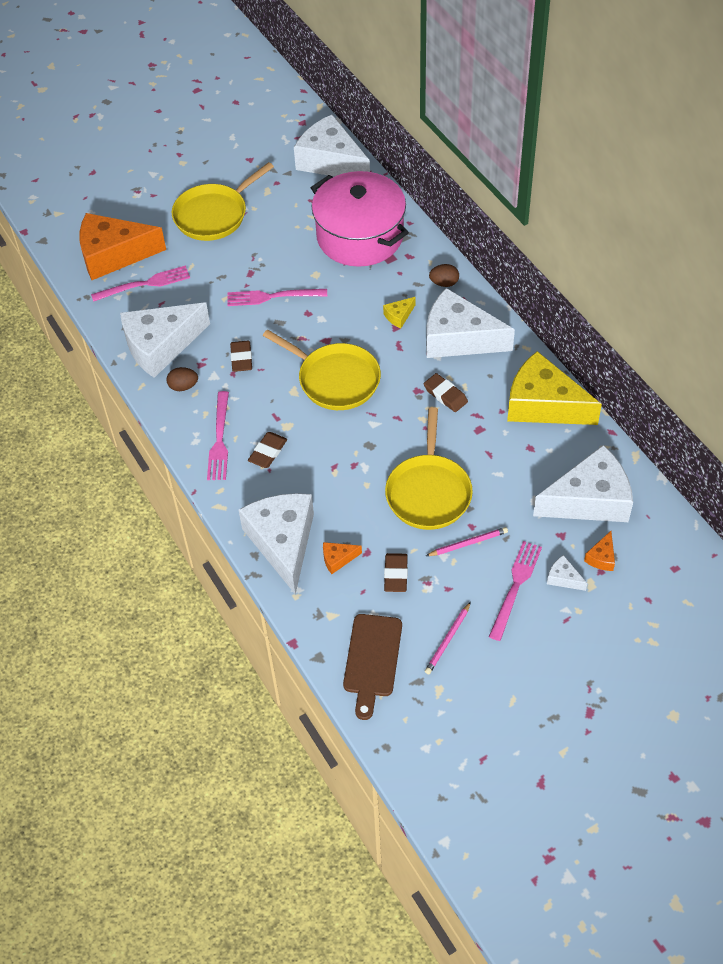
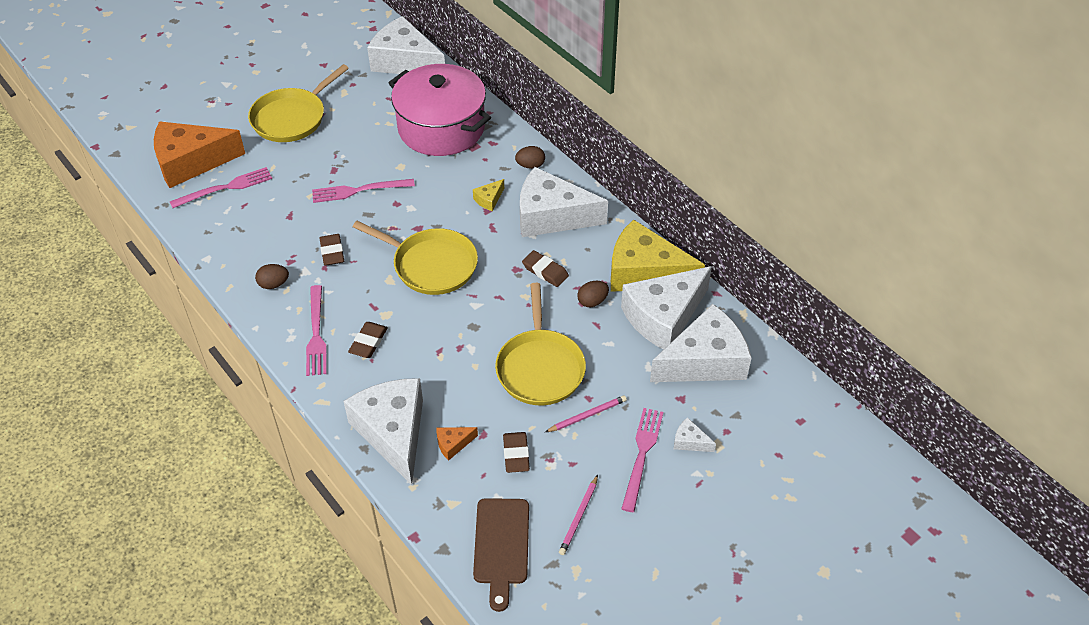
camera: 10 degrees left, 5 degrees down
white cheese [120,303,210,378] -> white cheese moved to [621,266,712,349]
orange cheese [584,531,615,571] -> none
none -> brown egg [577,281,609,307]

